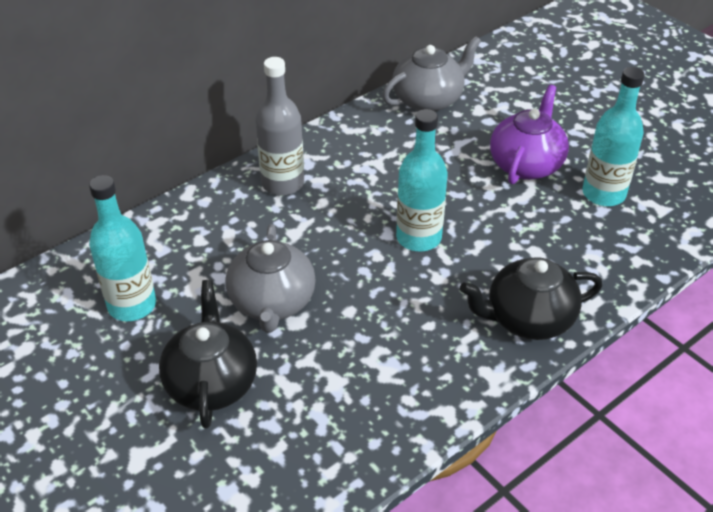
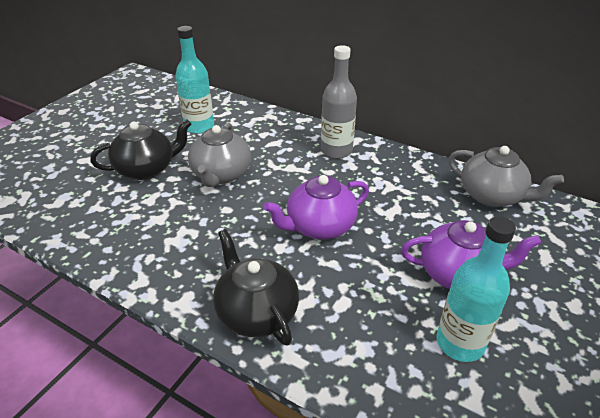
camera: 70 degrees right, 5 degrees down
grey teapot [226,224,316,333] -> grey teapot turned 60 degrees counterclockwise [188,123,251,187]
turquoise bottle [396,109,447,251] -> purple teapot [263,175,369,240]

